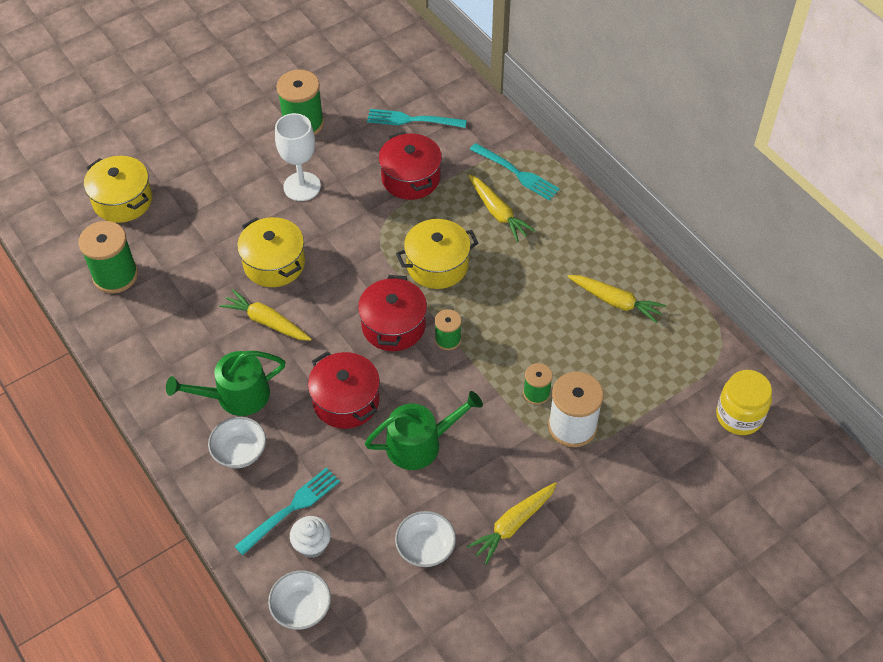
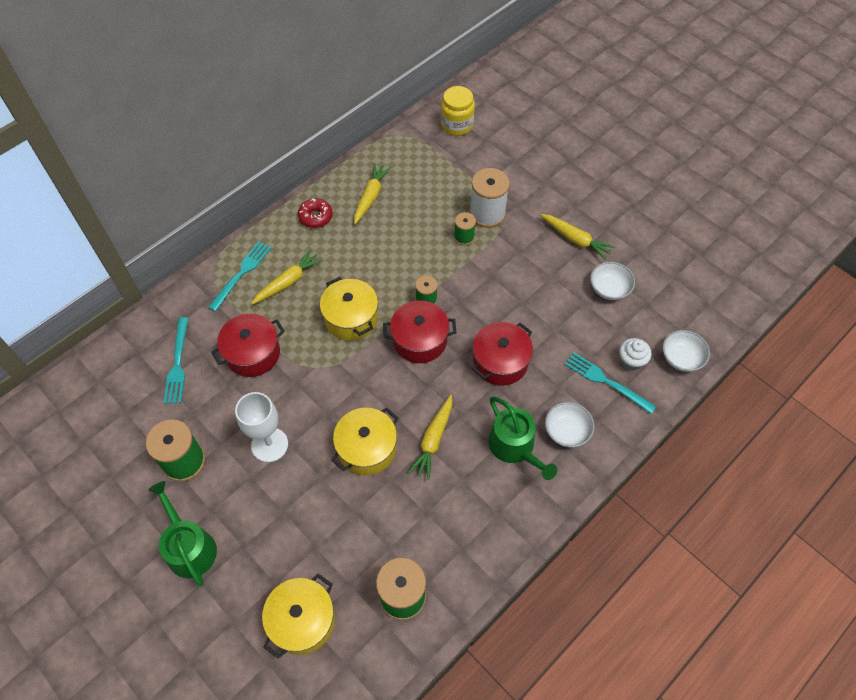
camera: 100 degrees left, 5 degrees up
green watering can [365,391,483,470] -> green watering can moved to [148,481,217,586]
none -> red donut [298,198,333,228]

